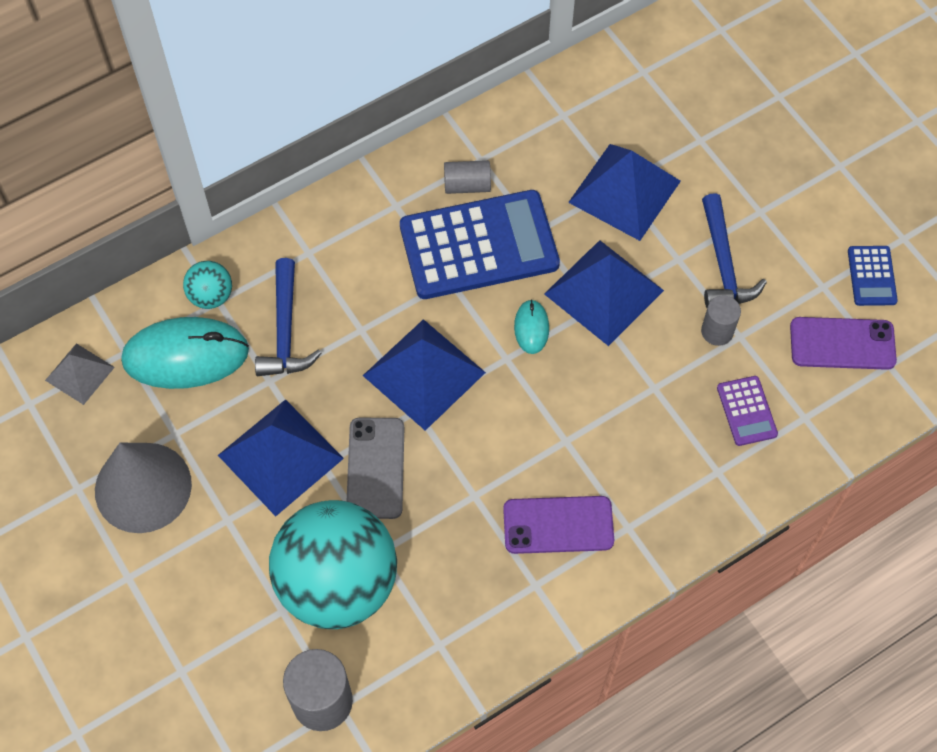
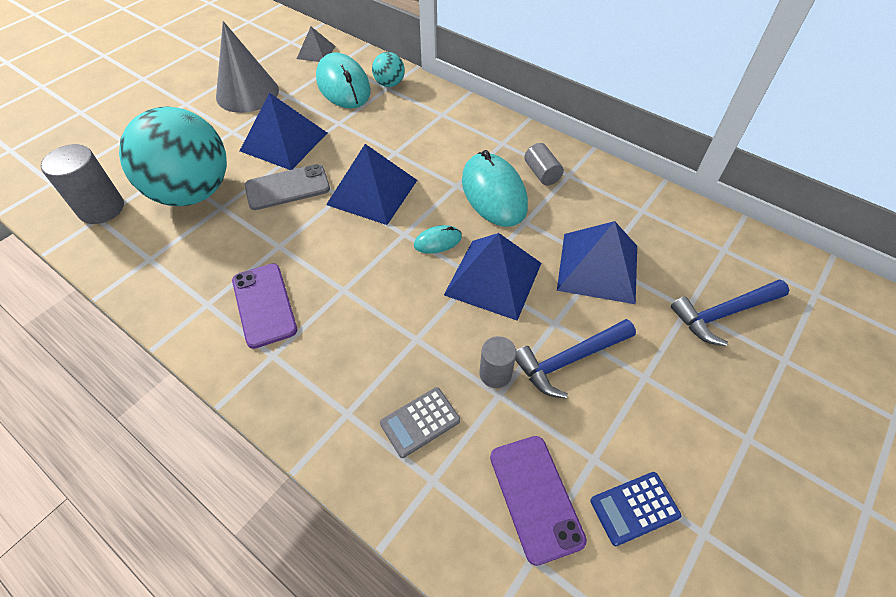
camera: 70 degrees right, 10 degrees down
blue hammer [255,258,321,376] -> blue hammer moved to [671,279,789,346]
blue calculator [400,190,560,299] -> turquoise mouse [462,150,528,227]
purple calculator [717,376,778,446] -> grey calculator [380,387,460,458]

